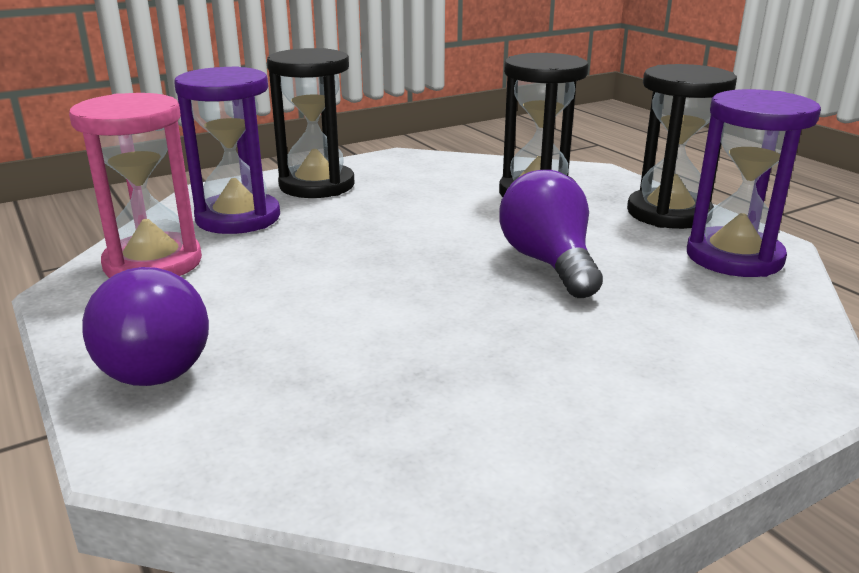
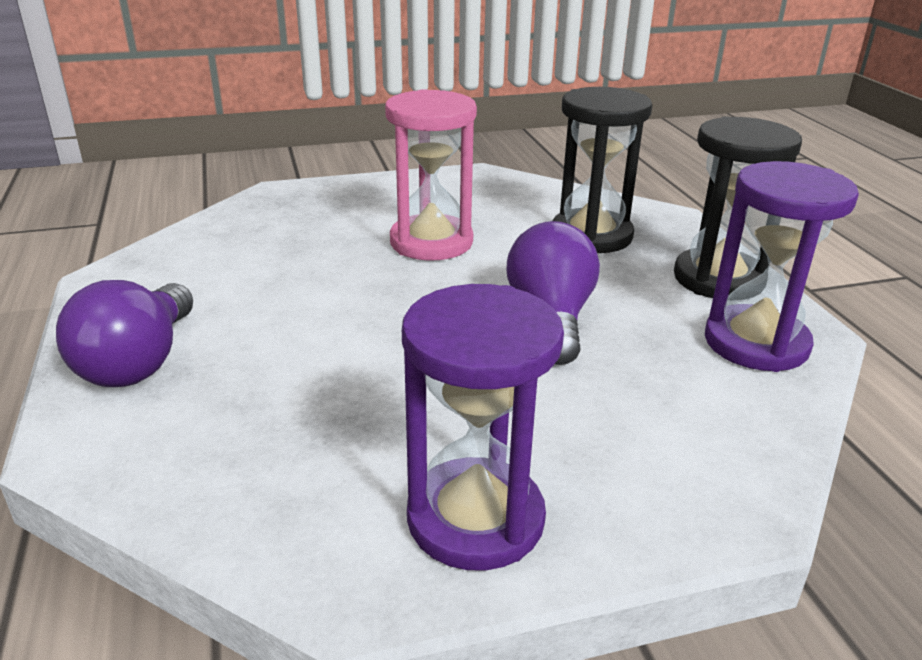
camera: 15 degrees right, 5 degrees up
pink hourglass [69,93,202,278] -> pink hourglass moved to [385,89,477,261]
purple hourglass [174,66,280,234] -> purple hourglass moved to [402,284,564,571]
black hourglass [267,48,354,198] -> none

